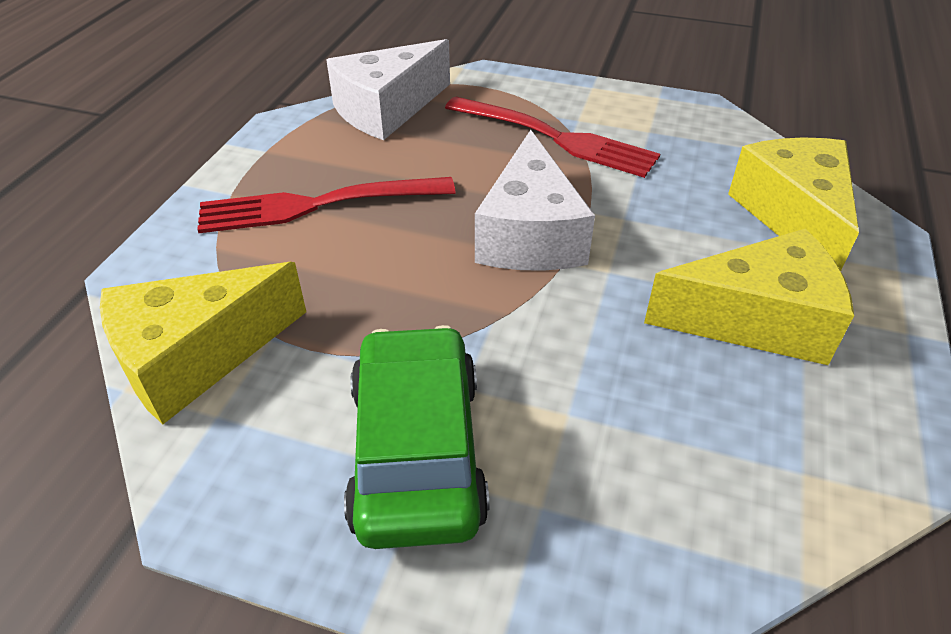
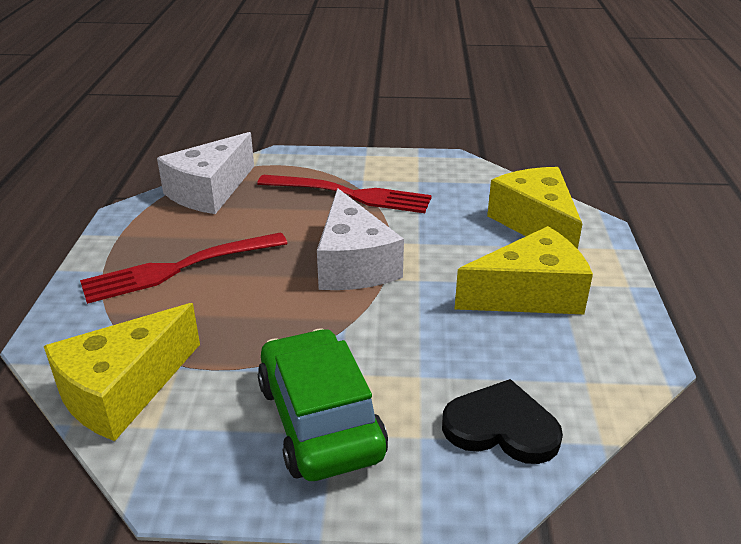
camera: 15 degrees left, 10 degrees down
none -> black heart [442,379,563,464]

